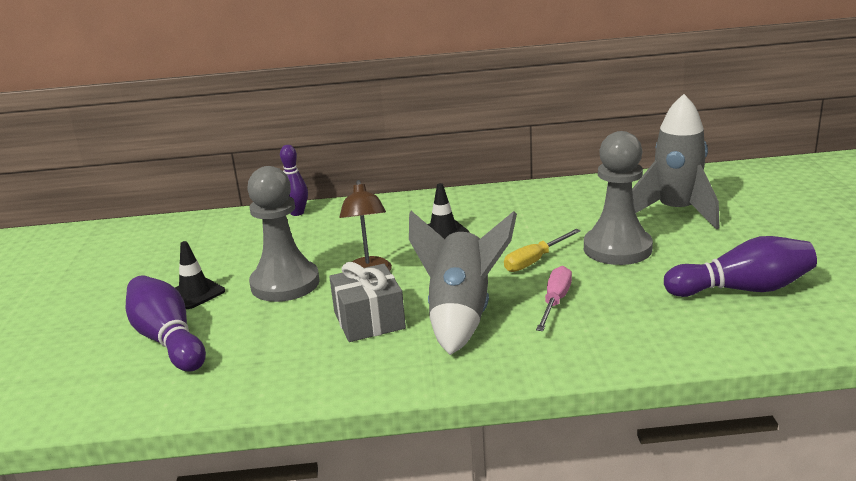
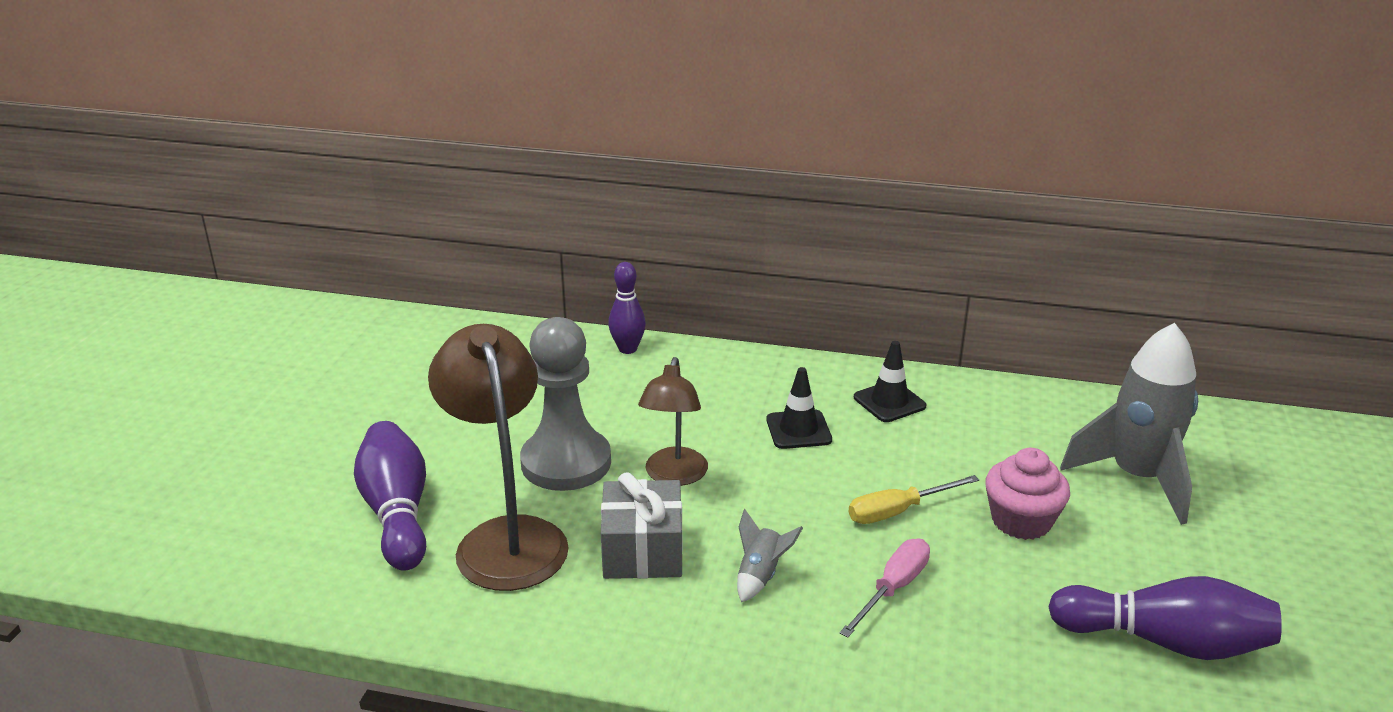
camera: 15 degrees right, 5 degrees up
black traffic cone [175,241,225,309] -> black traffic cone moved to [854,341,926,422]
grey rocket [409,211,517,355] -> grey rocket [737,509,803,602], size x0.44
grey pawn [584,131,653,265] -> pink cupcake [985,448,1070,540]
none -> brown lamp [428,324,569,591]

